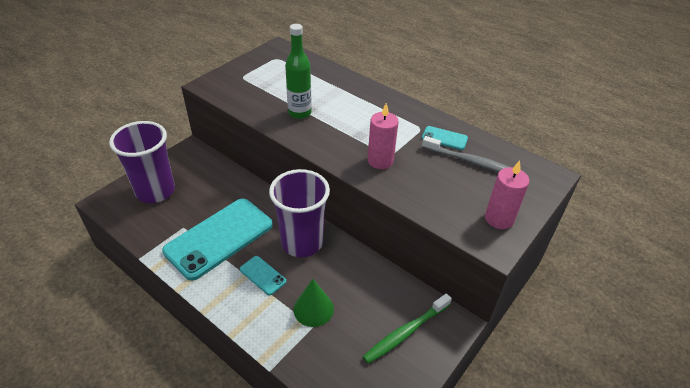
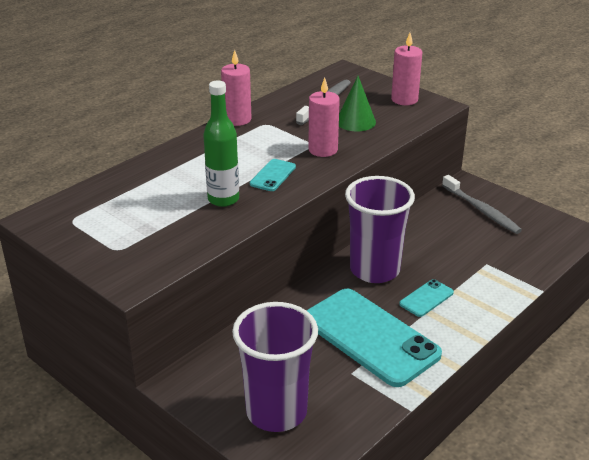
camera: 85 degrees left, 10 degrees down
green cone [294,279,334,327] -> green cone moved to [339,76,376,131]
green toothbrush [363,293,452,364] -> grey toothbrush [442,175,522,234]
turquoise phone [422,126,468,150] -> turquoise phone moved to [250,159,296,191]
none -> pink candle [221,50,252,126]

